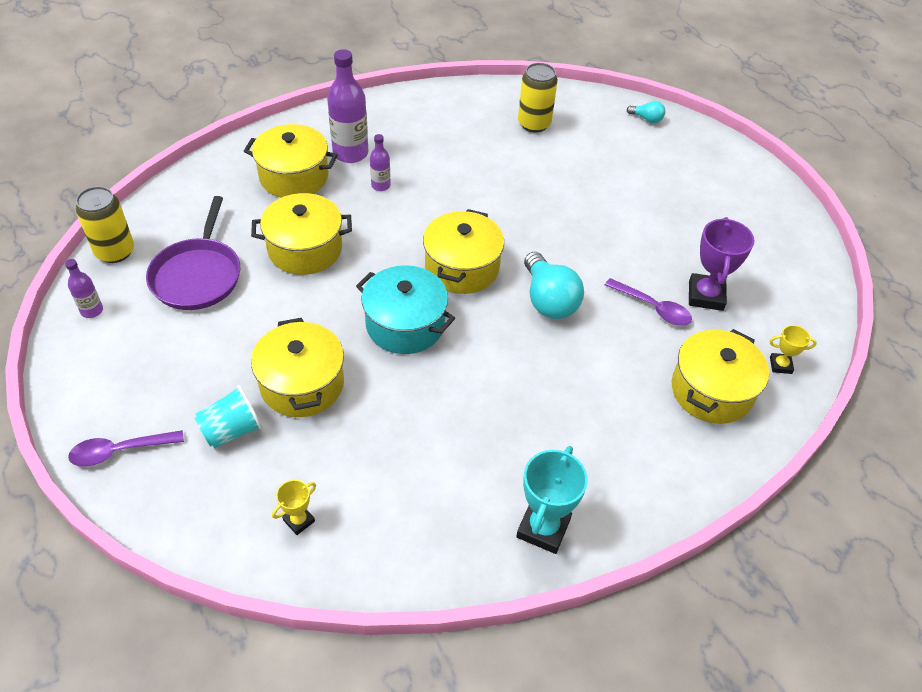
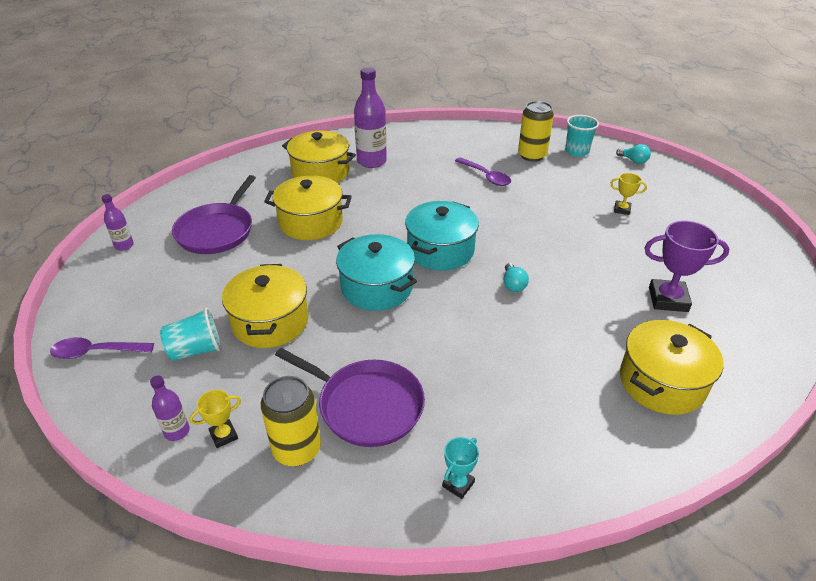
camera: 15 degrees right, 10 degrees down
yellow can [75,186,134,263] -> yellow can moved to [261,376,321,466]
purple bottle [370,134,391,191] -> purple bottle moved to [150,375,190,441]
yellow pot [423,209,504,294] -> turquoise pot [405,201,479,271]
turquoise trophy [516,446,588,554] -> turquoise trophy [442,437,479,499], size x0.54
turquoise light bulb [524,252,584,319] -> turquoise light bulb [504,263,529,292], size x0.50
purple spoon [605,278,692,326] -> purple spoon moved to [455,157,511,186]
purple trophy [689,217,755,311] -> purple trophy turned 75 degrees clockwise [644,221,729,312]
yellow trophy [770,325,817,374] -> yellow trophy moved to [610,173,647,215]
none -> purple pan [275,348,425,447]
none -> turquoise cup [565,115,599,157]

